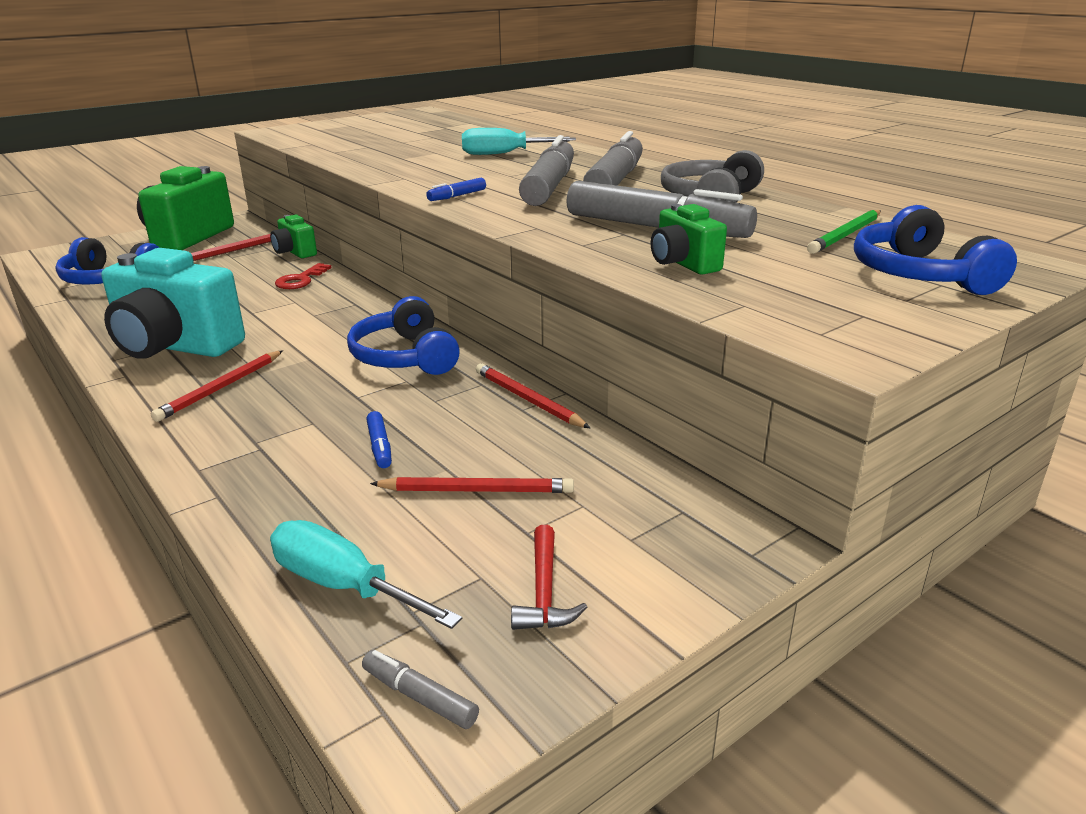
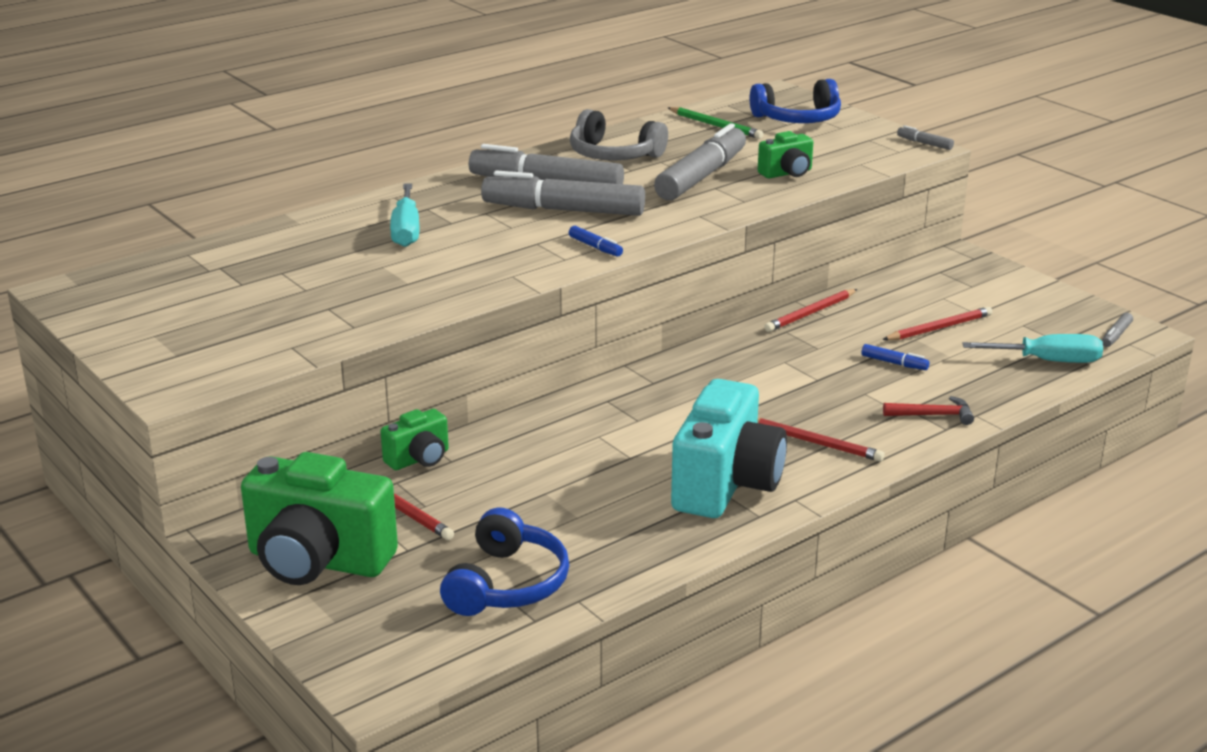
camera: 90 degrees left, 0 degrees up
turquoise screwdriver [270,520,462,629] -> turquoise screwdriver turned 120 degrees counterclockwise [962,334,1103,363]
red key [275,263,332,289] -> none
blue headphones [347,296,460,375] -> none
blue marker [366,411,392,468] -> blue marker turned 45 degrees clockwise [862,344,929,370]
red pencil [370,477,574,493] -> red pencil turned 60 degrees clockwise [882,307,992,340]
red hammer [511,525,587,630] -> red hammer moved to [883,396,974,425]
none -> grey marker [897,125,954,150]

